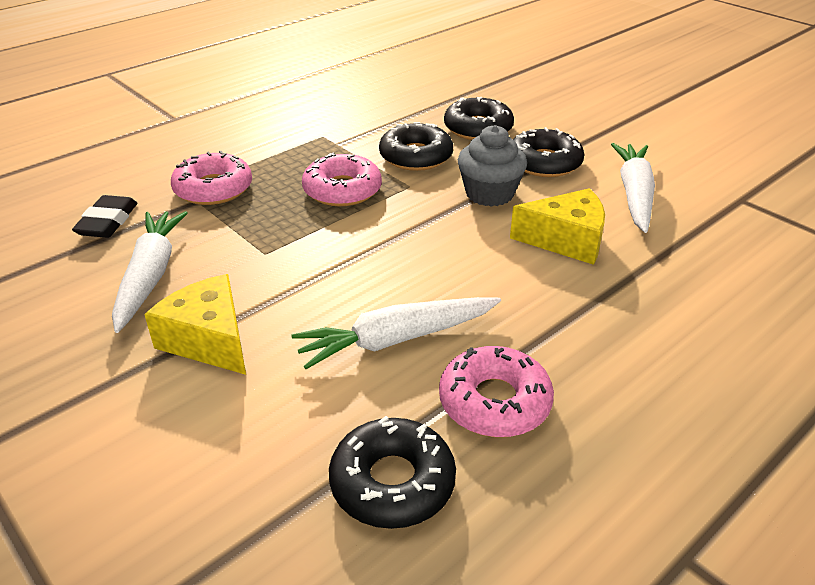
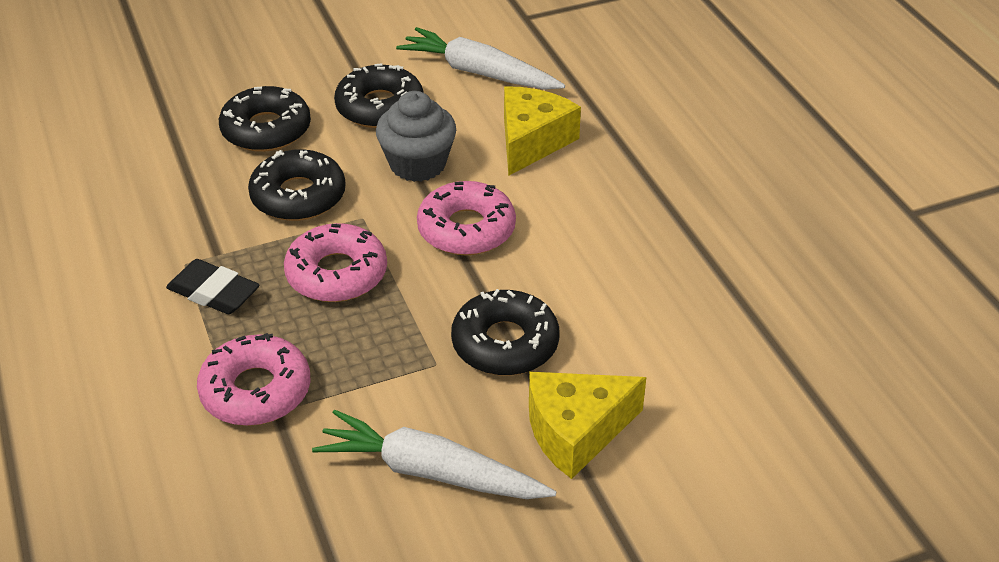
camera: 70 degrees left, 5 degrees up
black eraser [72,195,137,238] -> black eraser moved to [166,259,260,314]
white carrot [291,297,501,369] -> none
black donut [329,416,456,529] -> black donut moved to [451,289,559,376]
pink donut [439,346,554,437] -> pink donut moved to [417,181,516,255]

